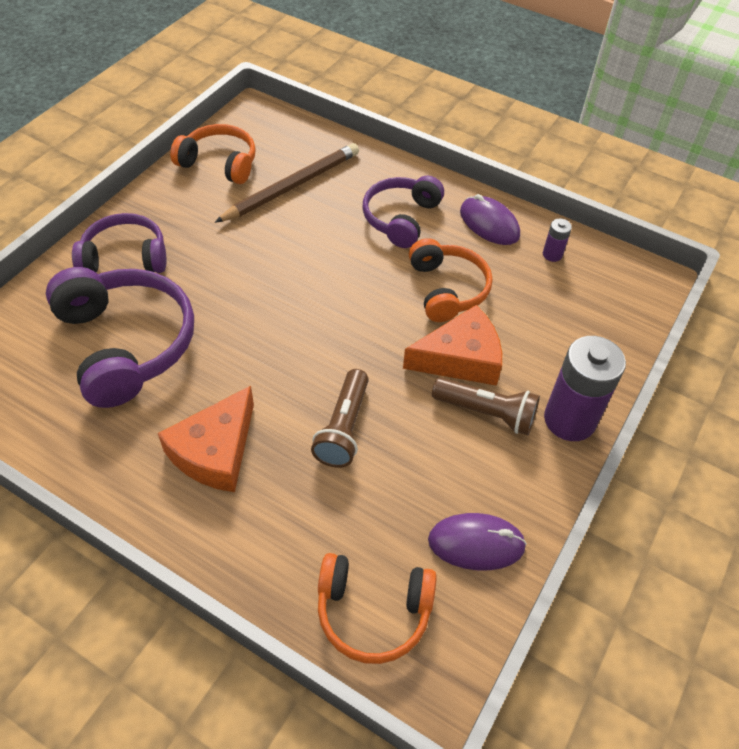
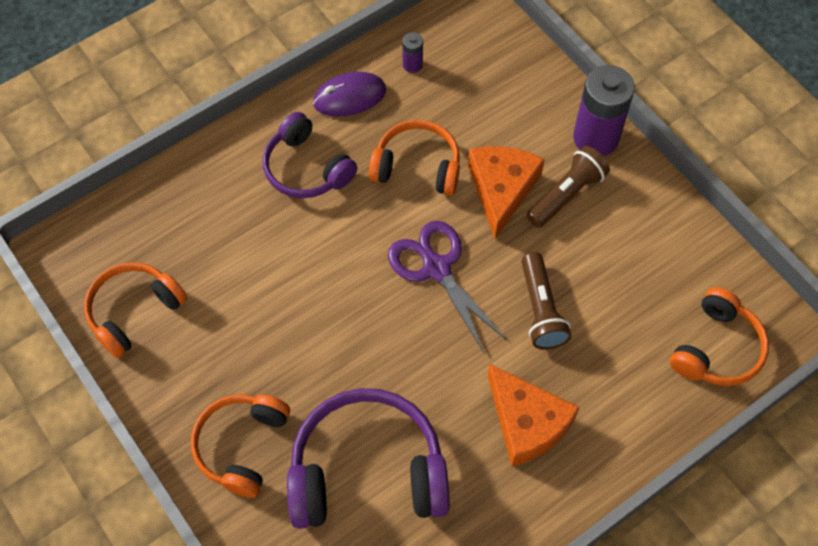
camera: 65 degrees left, 10 degrees up
purple headphones [72,213,166,273] -> orange headphones [191,394,290,498]
brown pencil [215,143,359,223] -> none
brown flashlight [311,369,369,468] -> brown flashlight turned 45 degrees clockwise [522,252,571,350]
purple mouse [428,513,527,570] -> none
none -> purple scissors [388,221,507,353]

